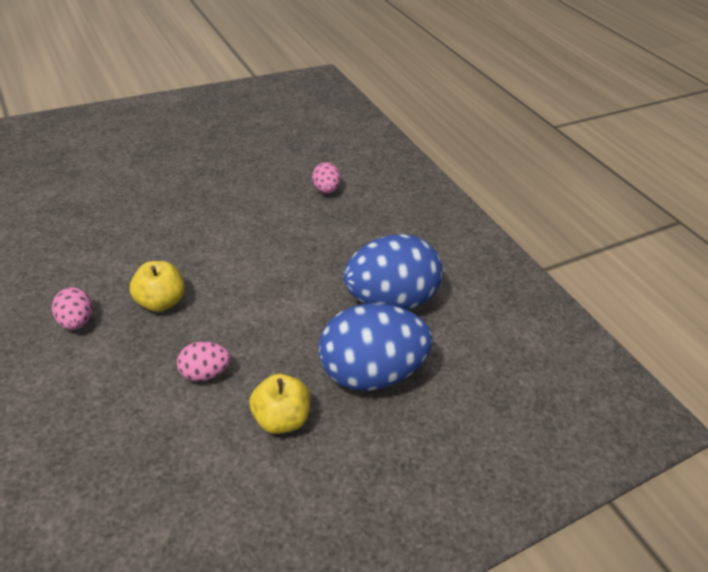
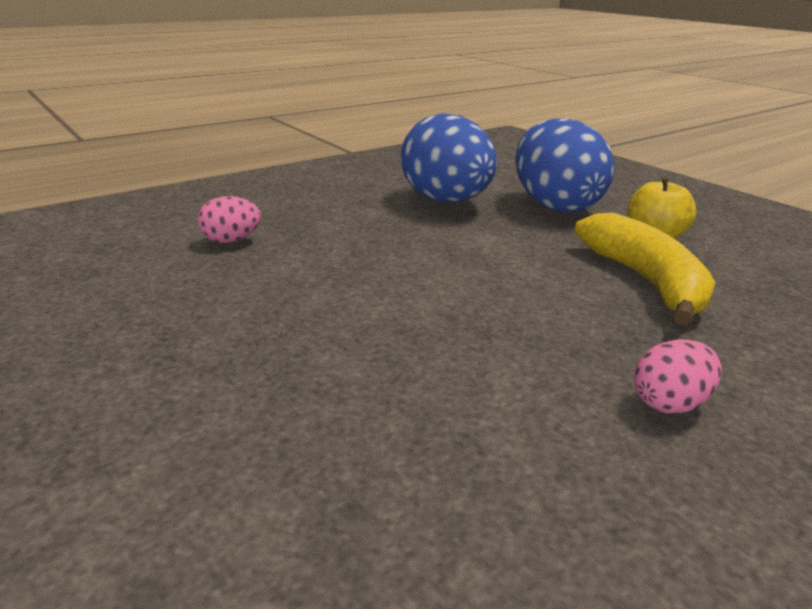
camera: 95 degrees left, 15 degrees down
yellow apple [130,261,185,312] -> none
pink egg [177,341,230,381] -> yellow banana [575,213,715,326]

